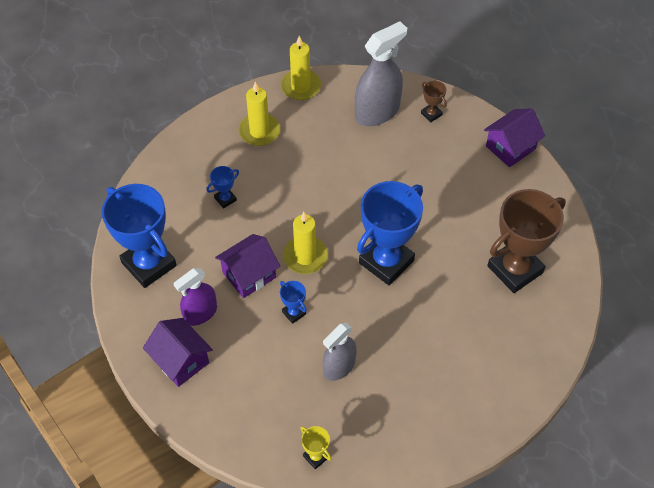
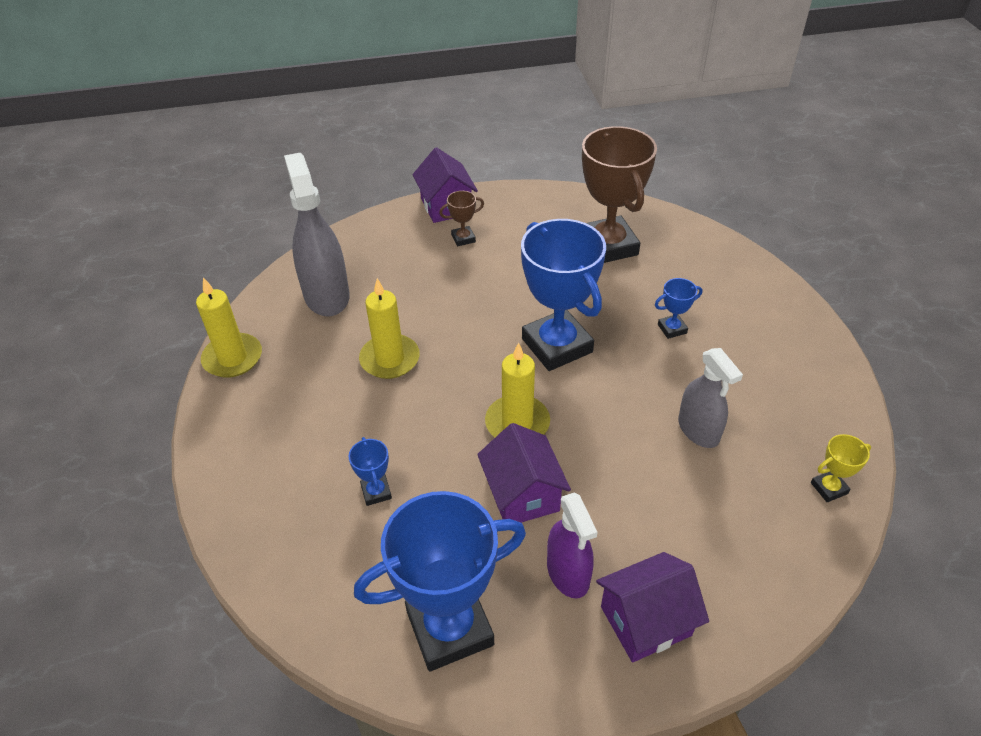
camera: 70 degrees left, 10 degrees down
yellow candle [239,82,280,146] -> yellow candle moved to [359,278,420,379]
blue trophy [280,281,307,324] -> blue trophy moved to [655,278,702,339]
brown trophy [421,81,447,122] -> brown trophy moved to [439,191,484,246]

